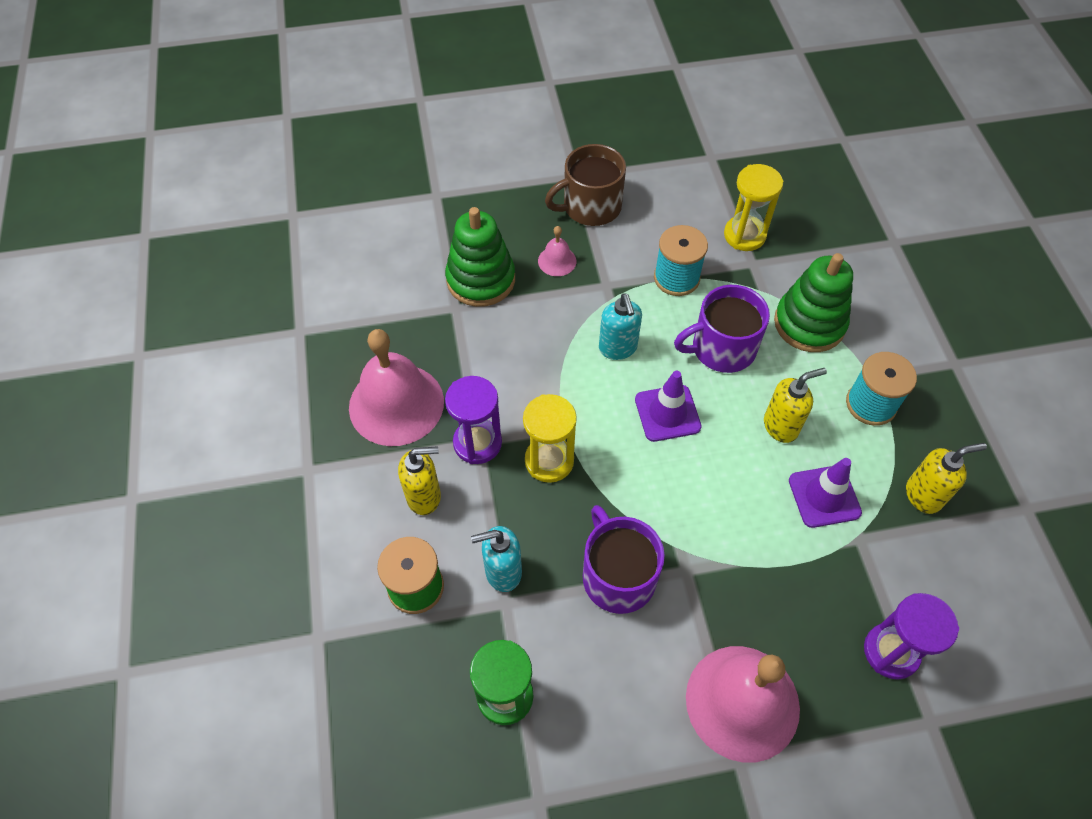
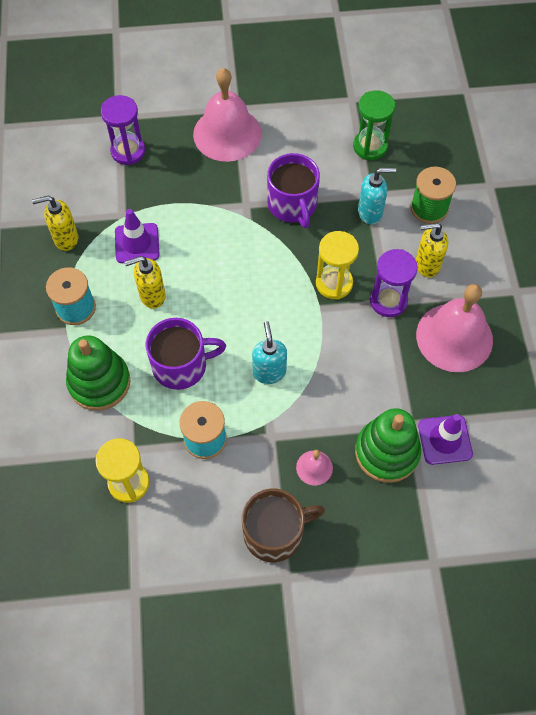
camera: 175 degrees left, 5 degrees up
purple traffic cone [635,371,702,442] -> purple traffic cone moved to [418,414,473,465]

